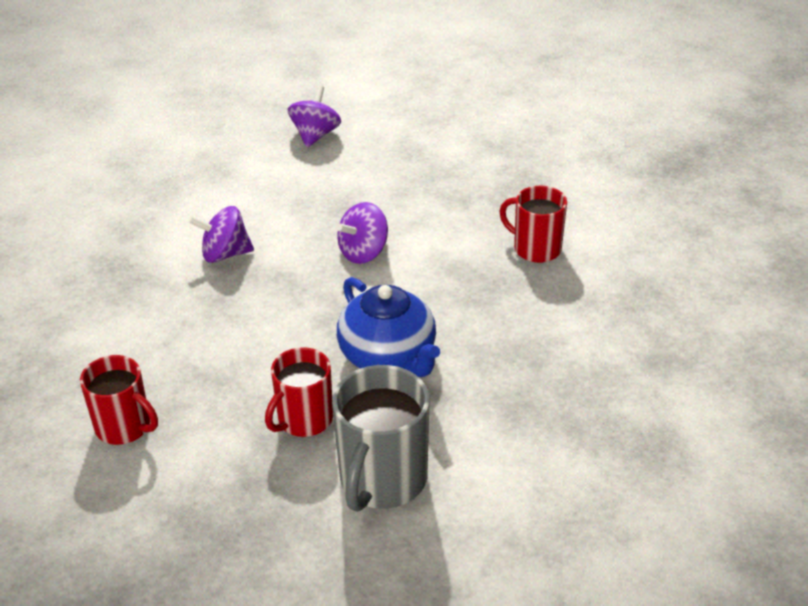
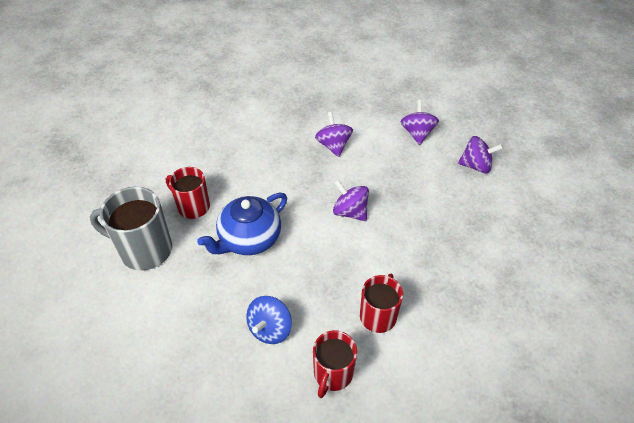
camera: 80 degrees right, 10 degrees up
red mug [80,355,158,445] -> red mug moved to [313,330,357,398]
none -> blue spinning top [246,296,292,344]
none -> purple spinning top [401,100,439,145]

